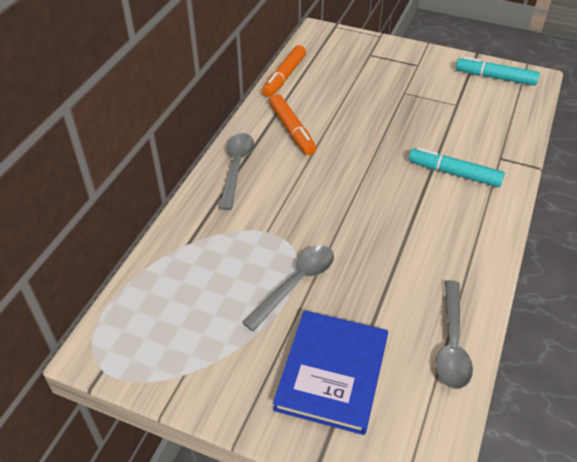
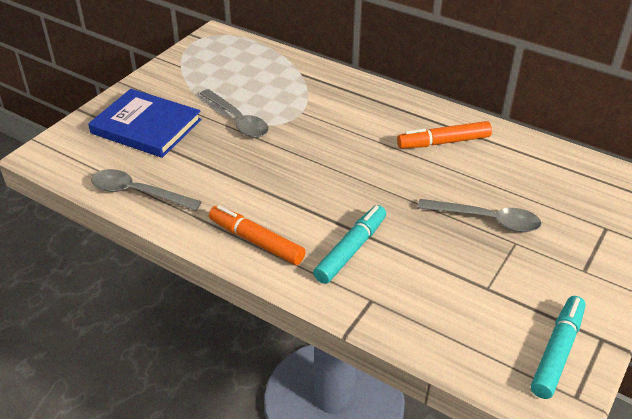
camera: 100 degrees right, 5 degrees down
grey spoon [219,133,254,210] -> grey spoon moved to [417,199,542,232]
orange marker [262,45,306,97] -> orange marker moved to [209,205,306,265]

